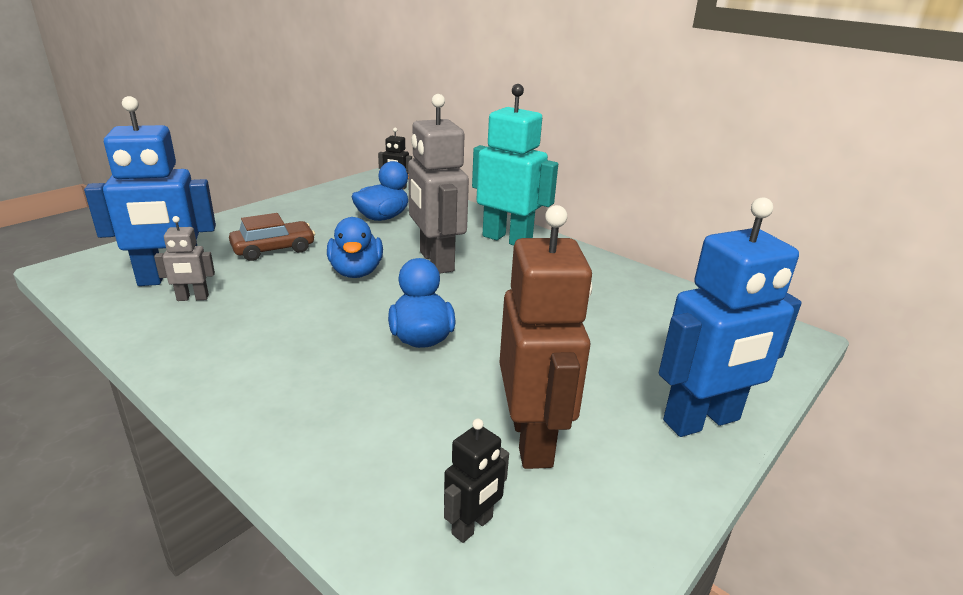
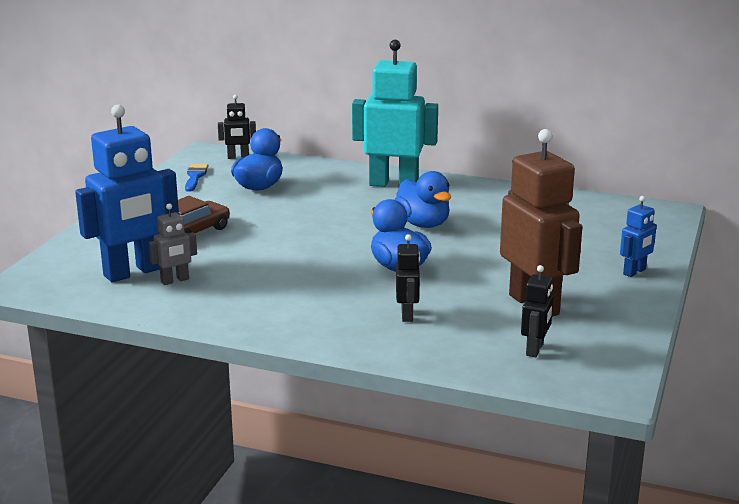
camera: 20 degrees left, 5 degrees down
blue duck [327,217,383,278] -> blue duck moved to [395,171,451,228]
grey robot [408,94,469,274] -> none
blue robot [659,197,802,437] -> blue robot [620,196,657,277], size x0.47
none -> blue brush [185,164,208,192]
none -> black robot [396,234,420,322]

